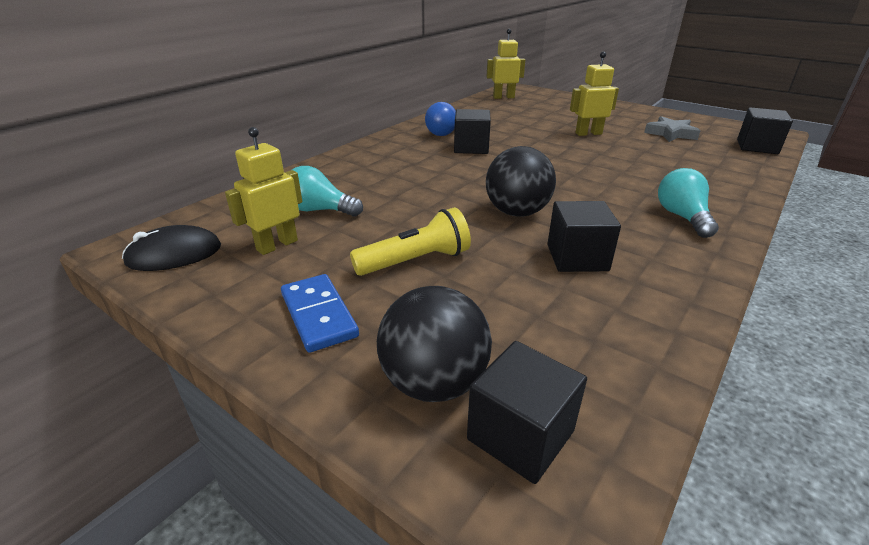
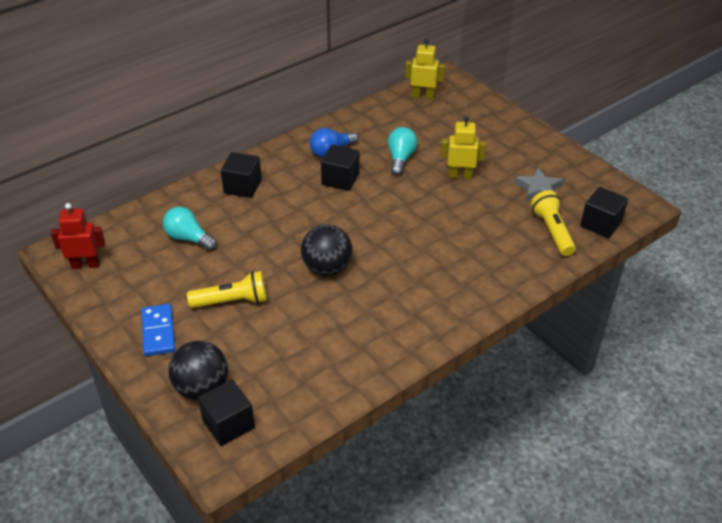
camera: 15 degrees right, 10 degrees up
black mouse [122,225,221,271] -> red robot [51,203,105,269]
yellow robot [225,127,302,255] -> none
black cube [547,201,621,272] -> black cube moved to [221,152,262,198]
turquoise light bulb [658,168,719,238] -> turquoise light bulb moved to [388,127,418,176]
none -> yellow flashlight [531,190,576,256]

